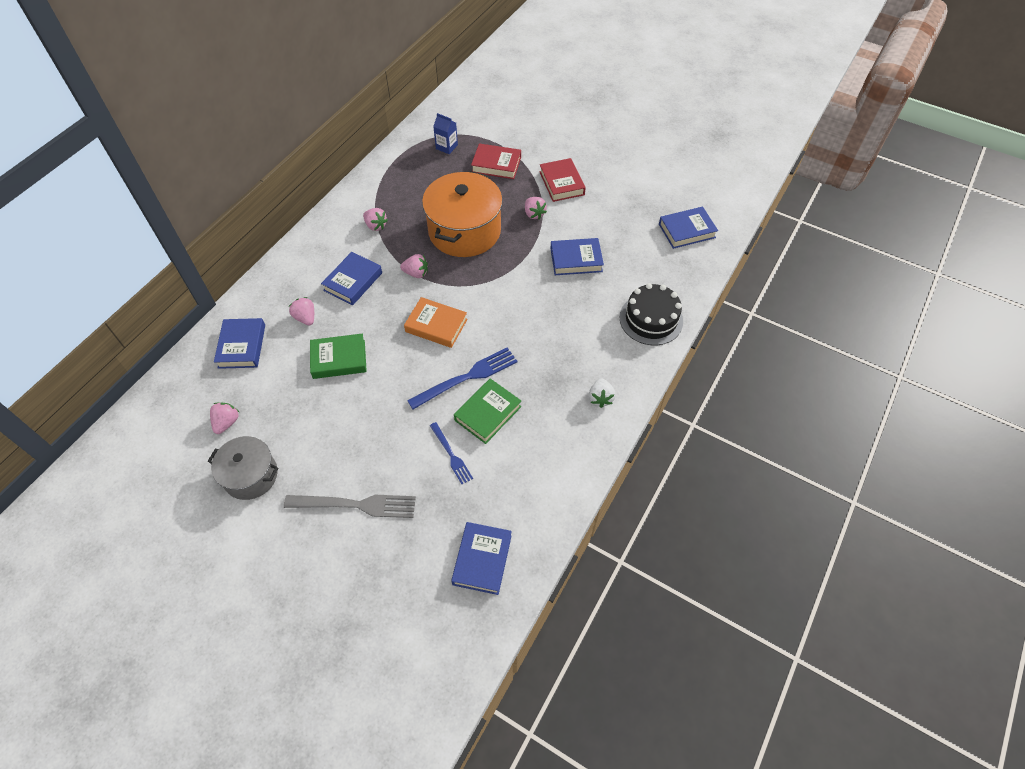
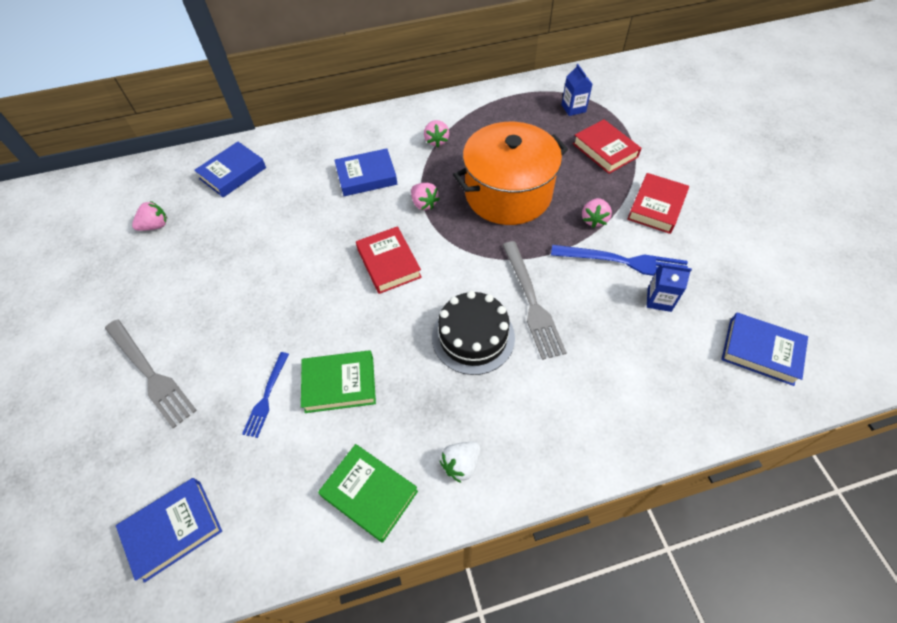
camera: 45 degrees right, 0 degrees up
grey pot [208,436,278,500] -> none
pink strawberry [289,297,314,326] -> none
green book [310,334,367,379] -> green book moved to [318,444,418,543]
orange book [404,297,468,348] -> red book [356,226,422,294]
blue fork [407,347,517,409] -> blue fork moved to [551,245,688,276]
blue book [550,238,604,275] -> none
black cake [619,283,683,345] -> black cake moved to [432,291,515,375]
none -> grey fork [503,241,567,360]
none -> blue carton [647,264,692,312]

